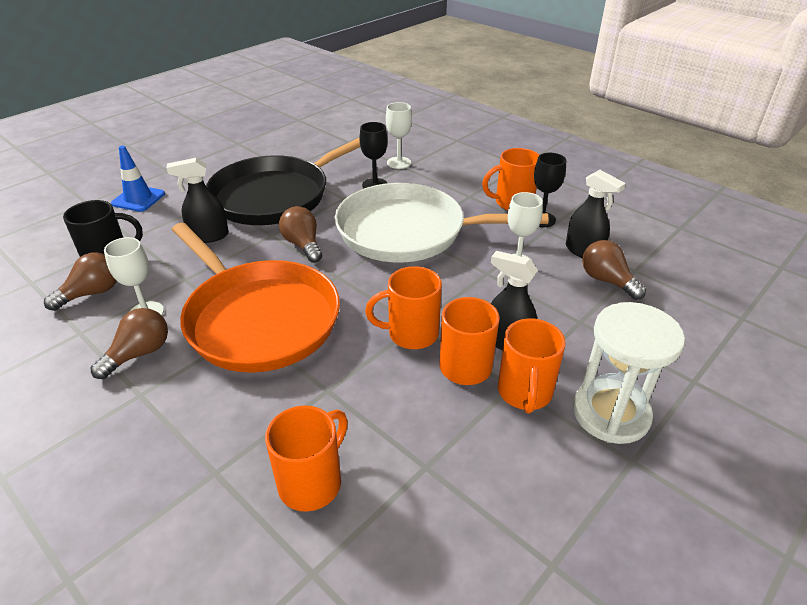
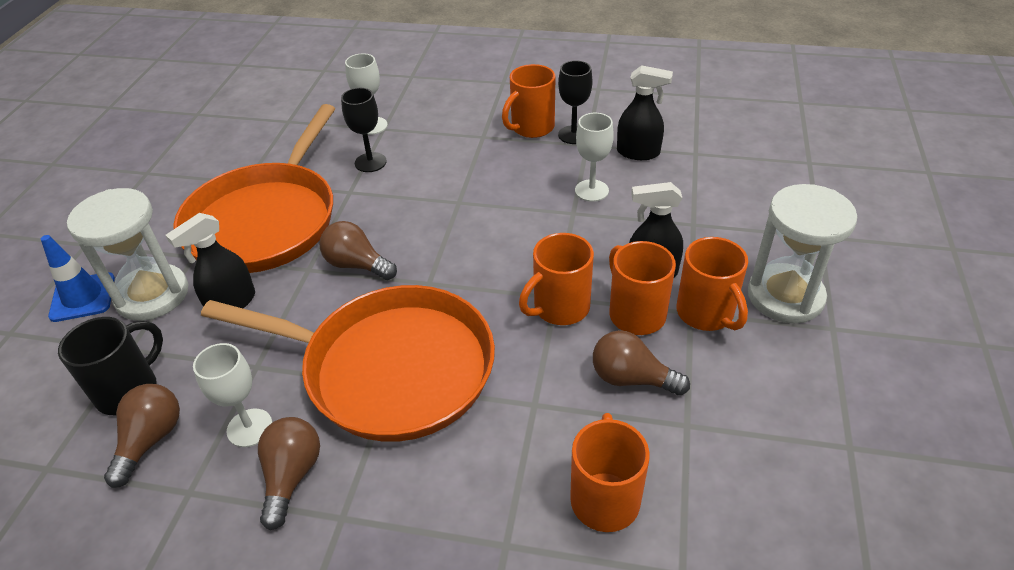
camera: 30 degrees left, 5 degrees up
black pan [206,137,360,225] -> orange pan [173,104,335,273]
white pan [335,183,548,263] -> none
brown light bulb [582,240,646,300] -> brown light bulb moved to [593,330,690,395]
none -> white hourglass [67,188,188,321]

